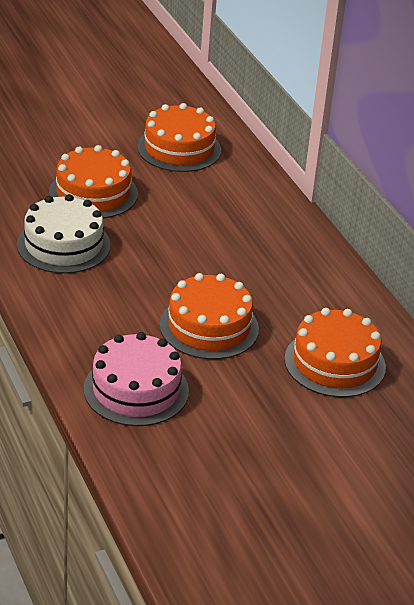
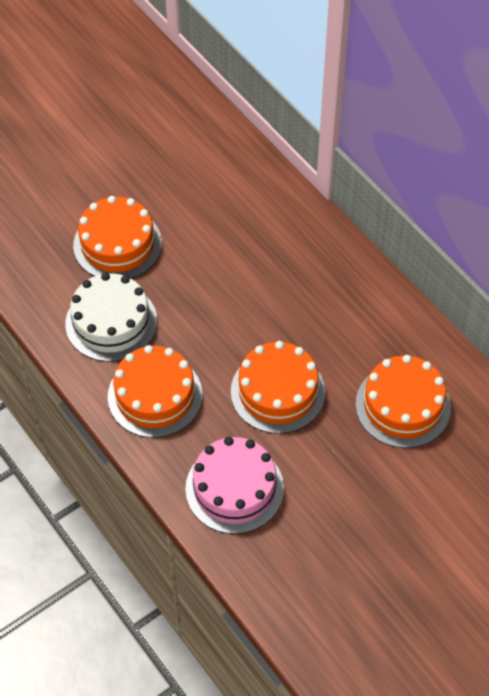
camera: 10 degrees left, 20 degrees up
orange cake [137,103,221,172] -> orange cake moved to [108,345,202,438]

